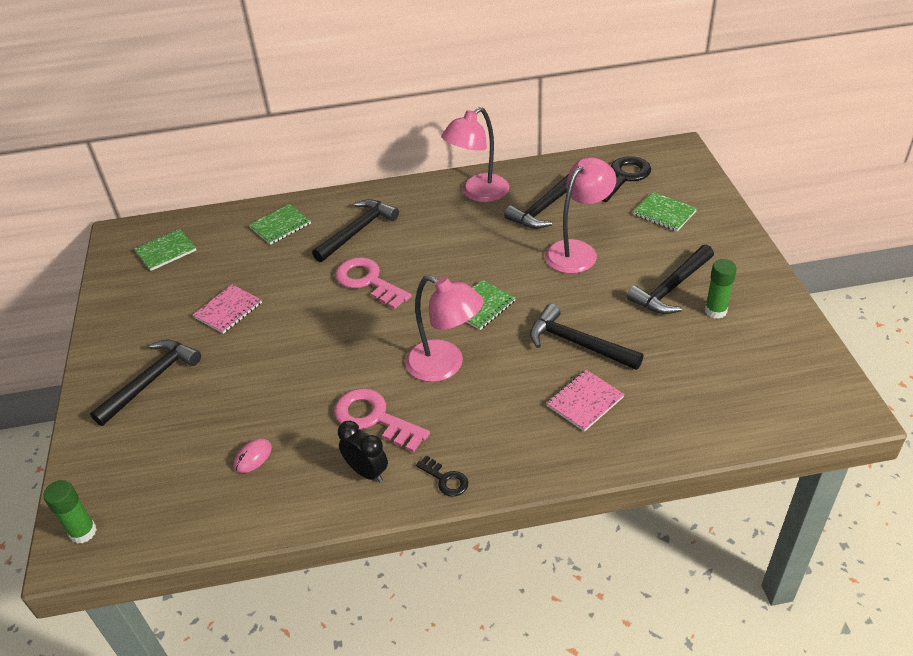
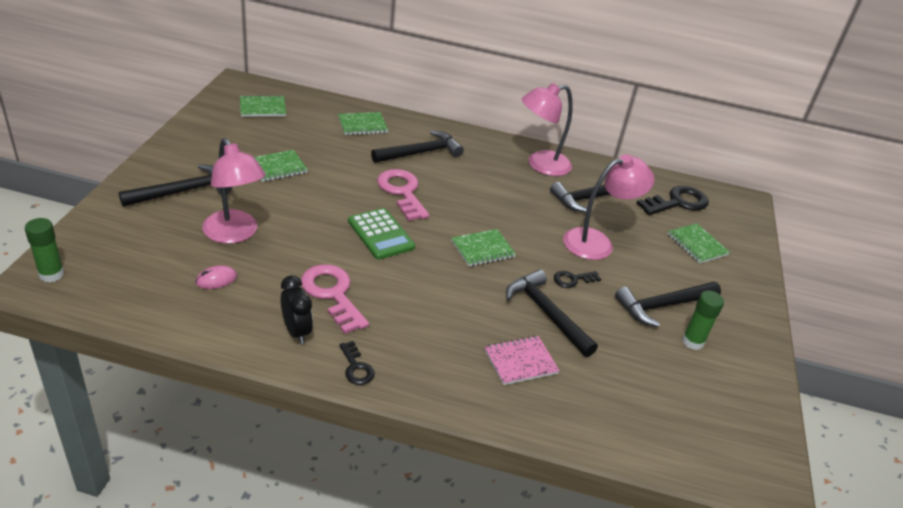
camera: 15 degrees right, 5 degrees down
pink notebook [193,284,262,334] -> green notebook [254,150,308,182]
pink lamp [405,275,484,382] -> pink lamp moved to [202,138,266,244]
none -> green calculator [348,208,415,260]
none -> black key [554,271,601,288]

